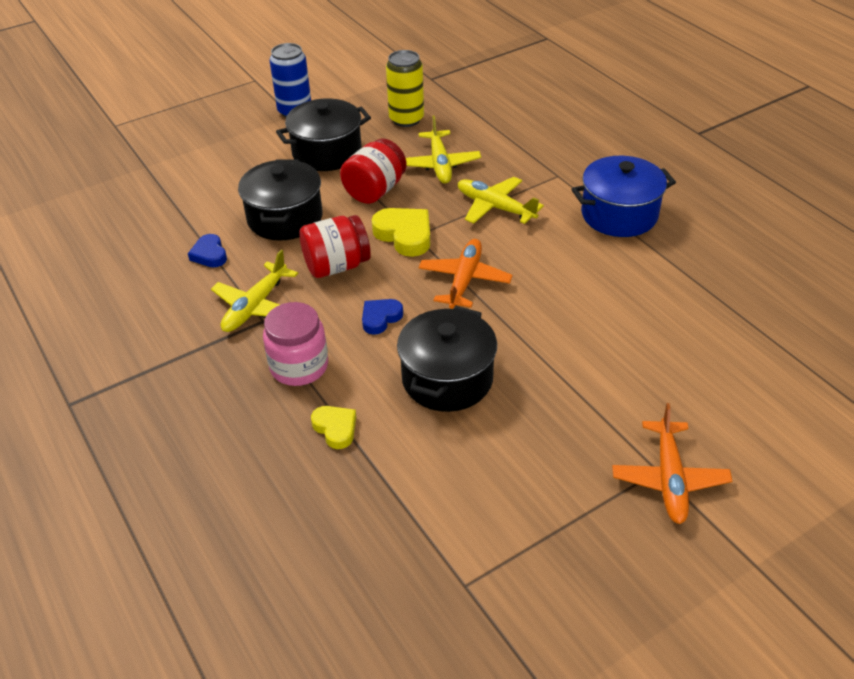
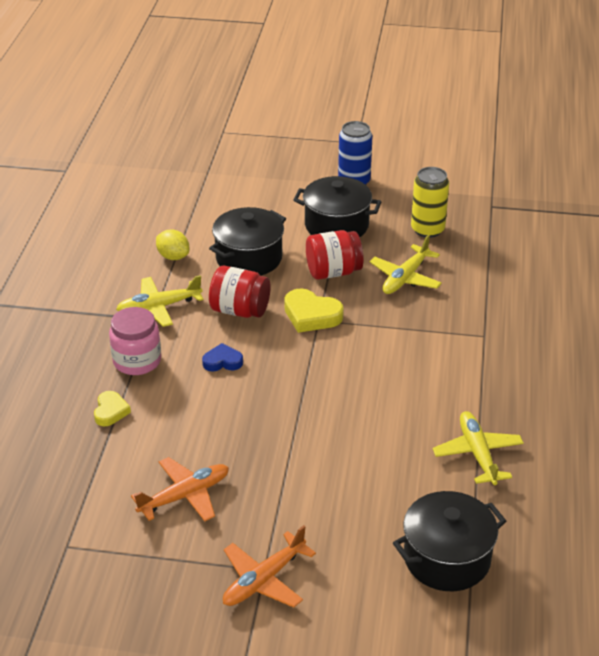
camera: 40 degrees right, 5 degrees down
blue heart [188,234,227,267] -> yellow lemon [156,230,189,260]
yellow heart [372,208,430,257] -> yellow heart turned 120 degrees clockwise [284,288,344,333]
black pot [397,306,497,412] -> black pot moved to [393,491,506,591]
orange plane [419,239,513,309] -> orange plane moved to [131,457,229,522]
yellow plane [458,177,544,224] -> yellow plane moved to [433,411,524,485]
blue pot [571,156,676,237] -> none

